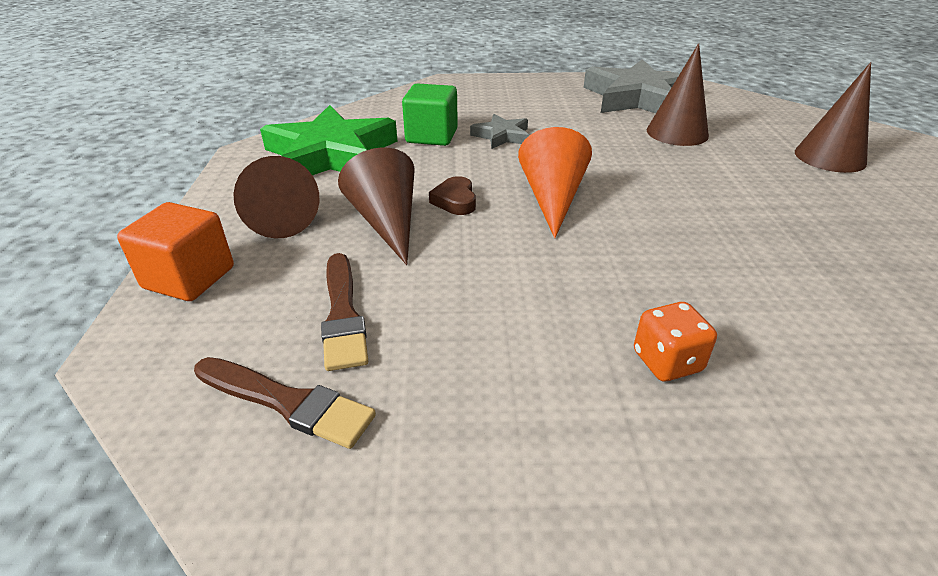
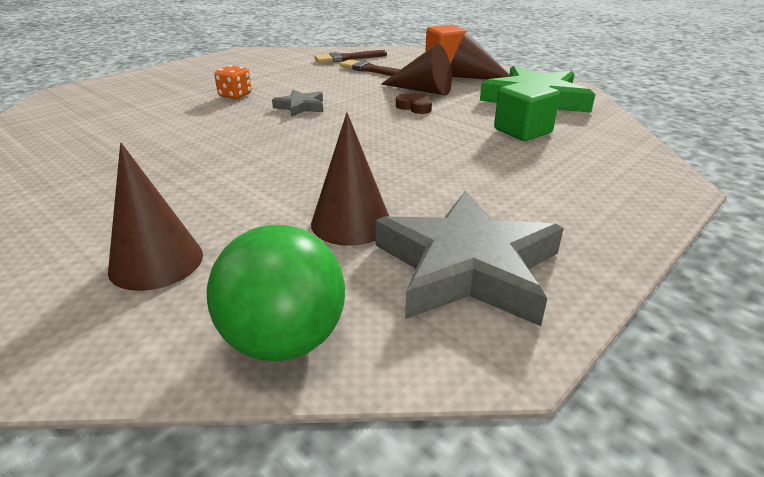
camera: 135 degrees right, 5 degrees down
grey star [470,114,529,149] -> grey star moved to [272,90,323,117]
orange cone [518,127,592,238] -> none
none -> green ball [207,225,345,361]

